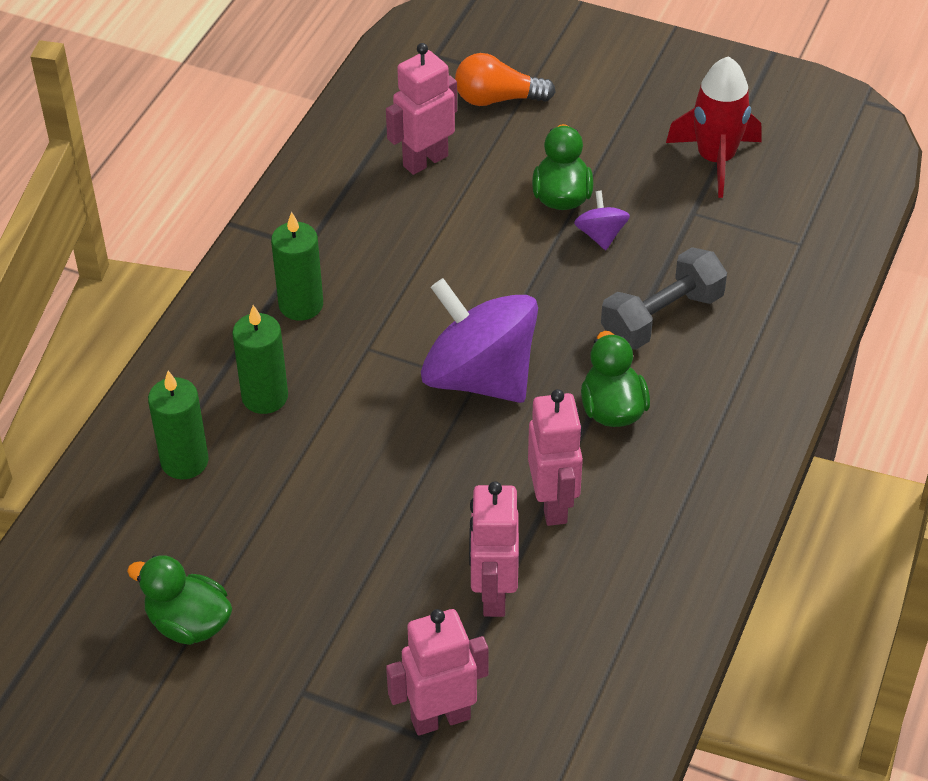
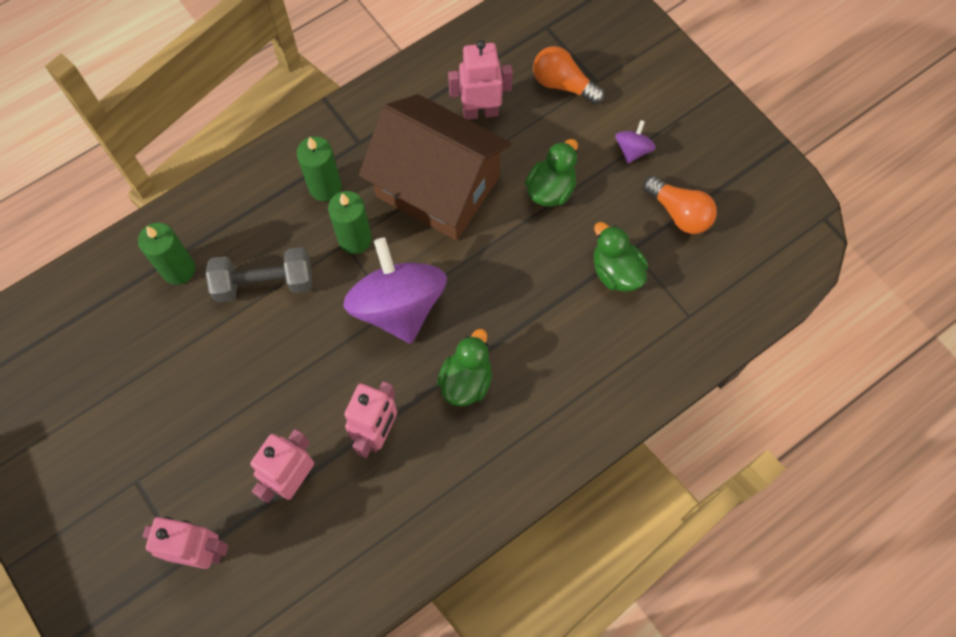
camera: 30 degrees right, 20 degrees up
green duck [127,555,232,645] -> green duck moved to [594,222,648,292]
green candle [232,305,288,414] -> green candle moved to [328,191,372,254]
purple spinning top [574,191,630,250] -> purple spinning top moved to [615,120,656,164]
grey dumbbell [601,247,727,350] -> grey dumbbell moved to [206,247,312,303]
red rocket [666,56,761,198] -> orange light bulb [643,176,717,234]
none -> brown house [359,94,512,240]

